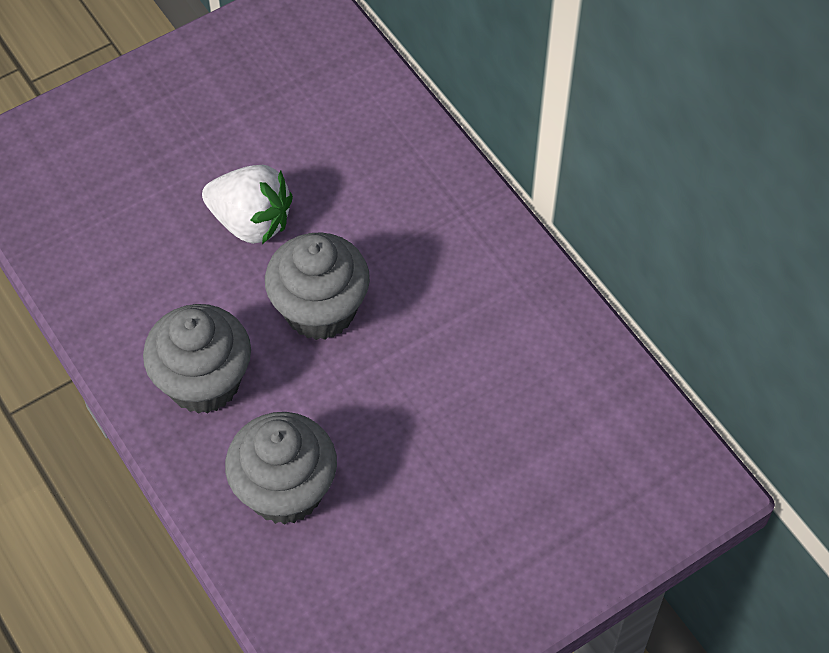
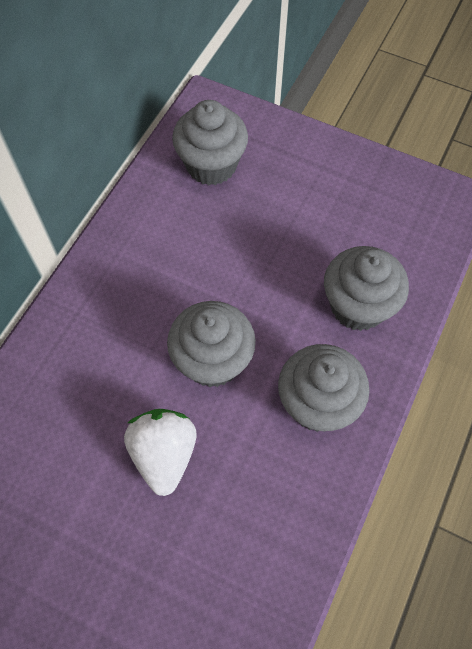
camera: 120 degrees left, 5 degrees up
none -> grey cupcake [172,100,248,185]

